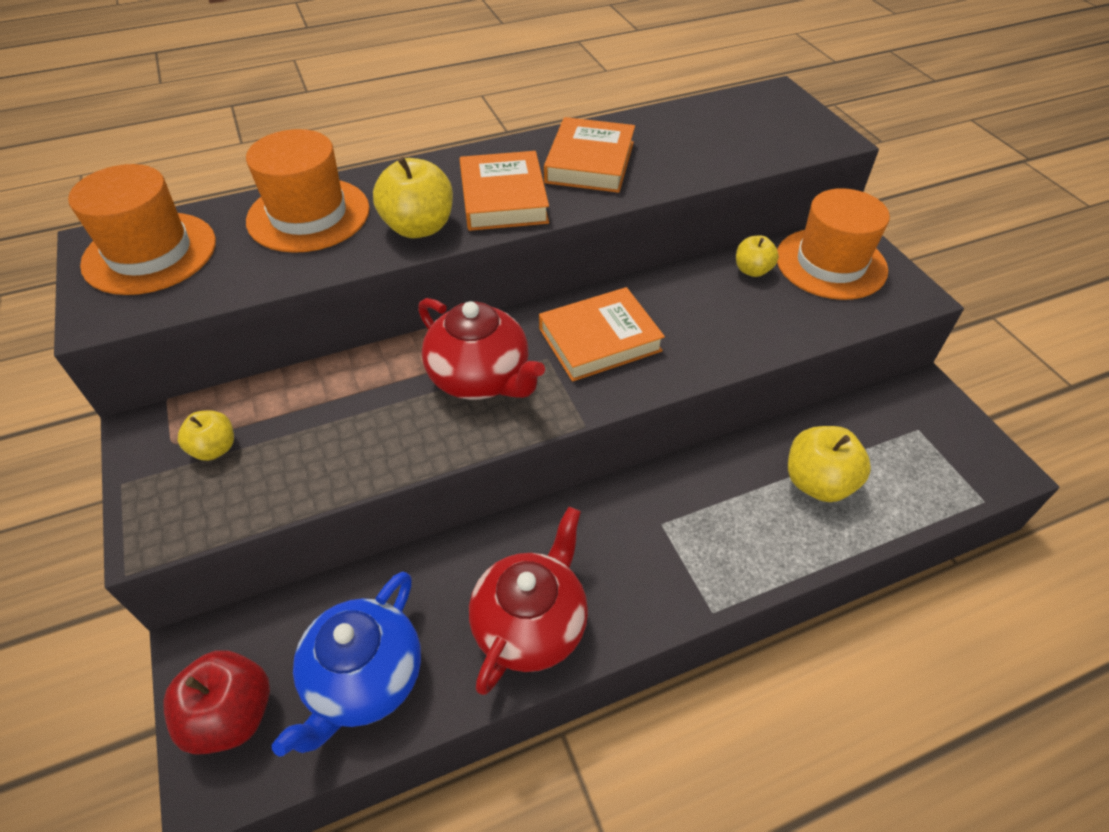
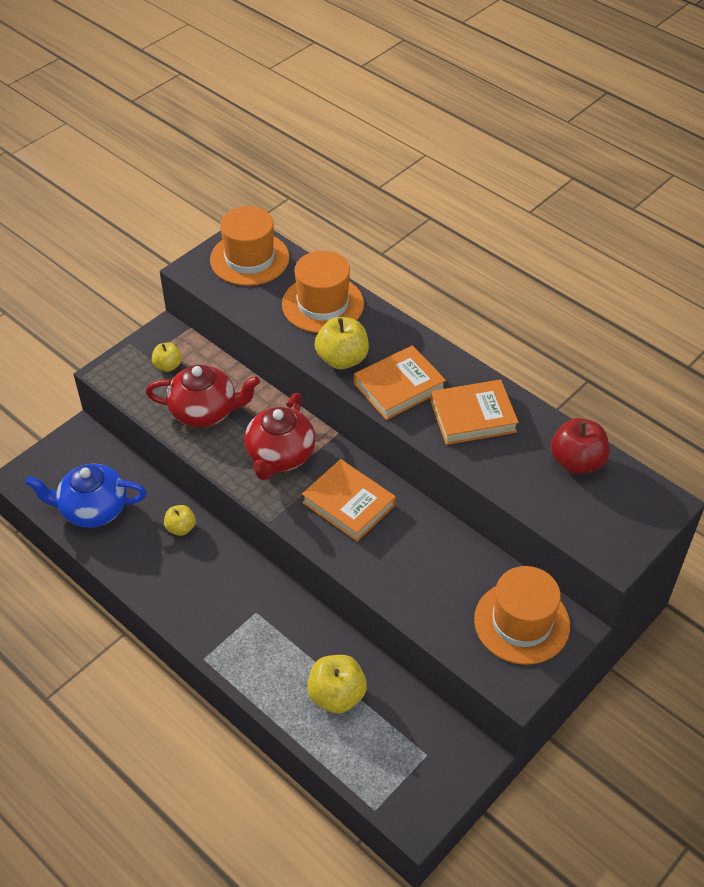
camera: 65 degrees right, 0 degrees up
red apple [163,650,270,755] -> red apple moved to [551,418,610,475]
red teapot [469,507,588,695] -> red teapot moved to [145,365,260,427]
yellow apple [736,236,779,277] -> yellow apple moved to [164,505,196,536]

